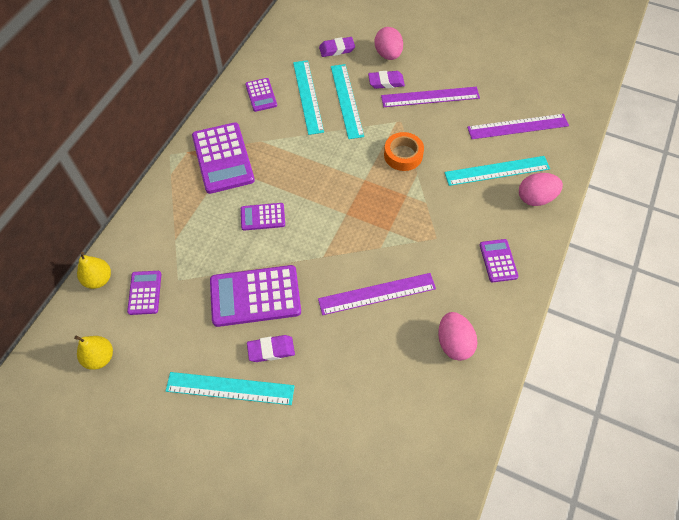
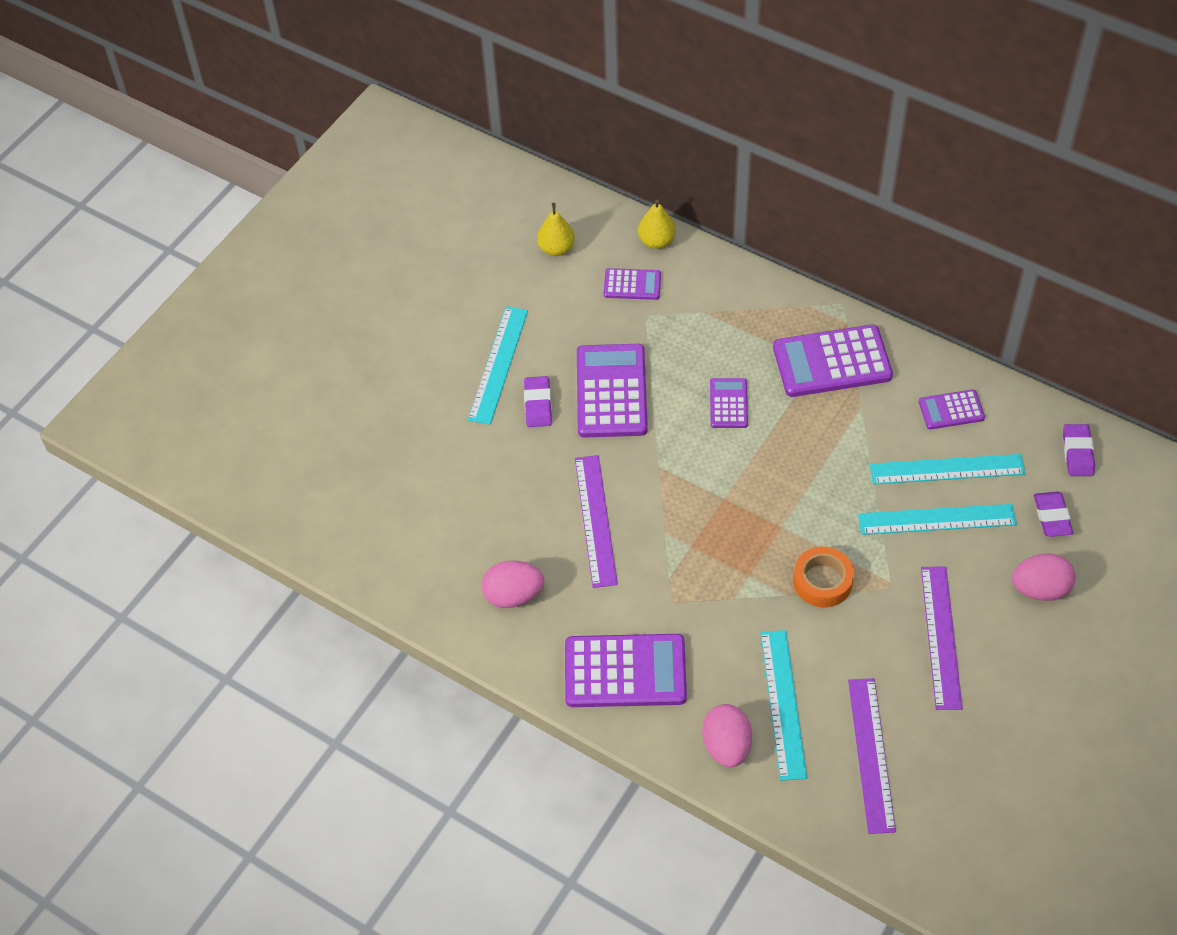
camera: 100 degrees right, 5 degrees down
purple eraser [368,71,405,89] -> purple eraser moved to [1063,424,1095,476]
purple calculator [480,239,519,282] -> purple calculator [565,634,687,707], size x1.87

